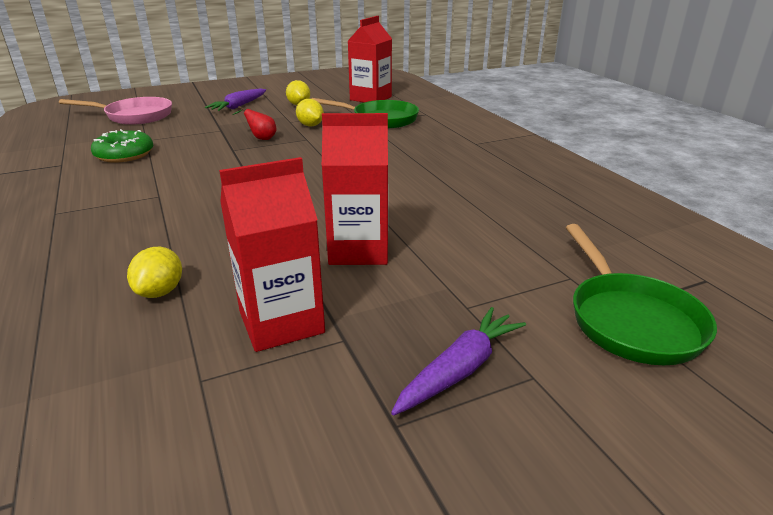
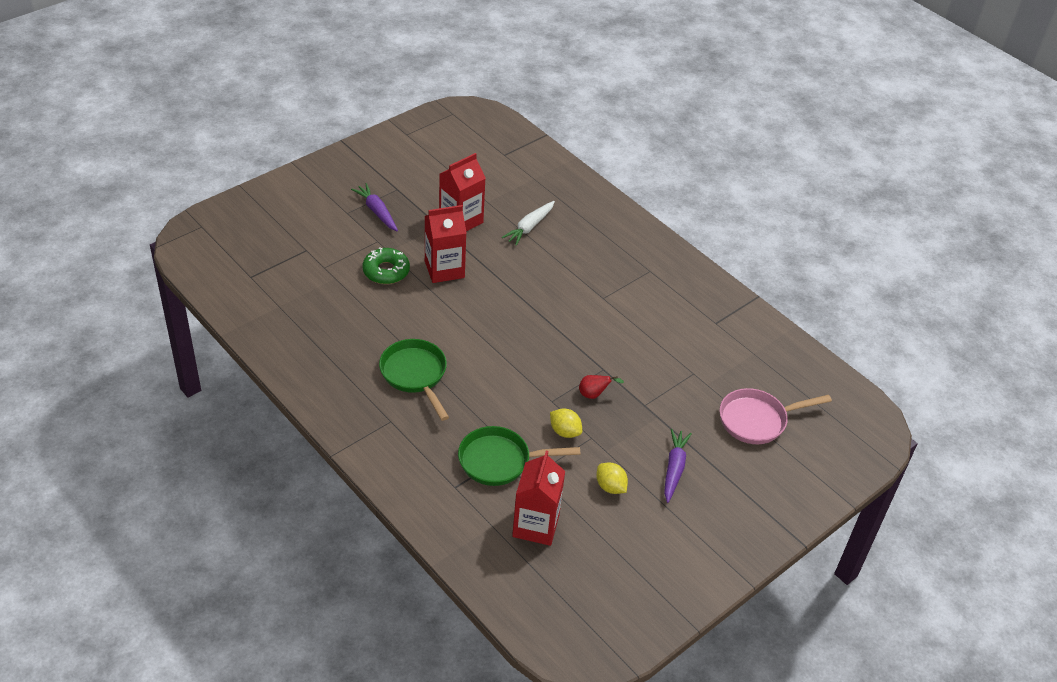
camera: 160 degrees right, 15 degrees up
green donut [91,129,153,163] -> green donut moved to [363,247,410,284]
yellow lemon [127,247,182,298] -> white carrot [502,201,555,246]
purple carrot [391,307,526,416] -> purple carrot turned 120 degrees clockwise [351,183,398,231]
green pan [566,224,717,365] -> green pan moved to [379,339,449,421]

